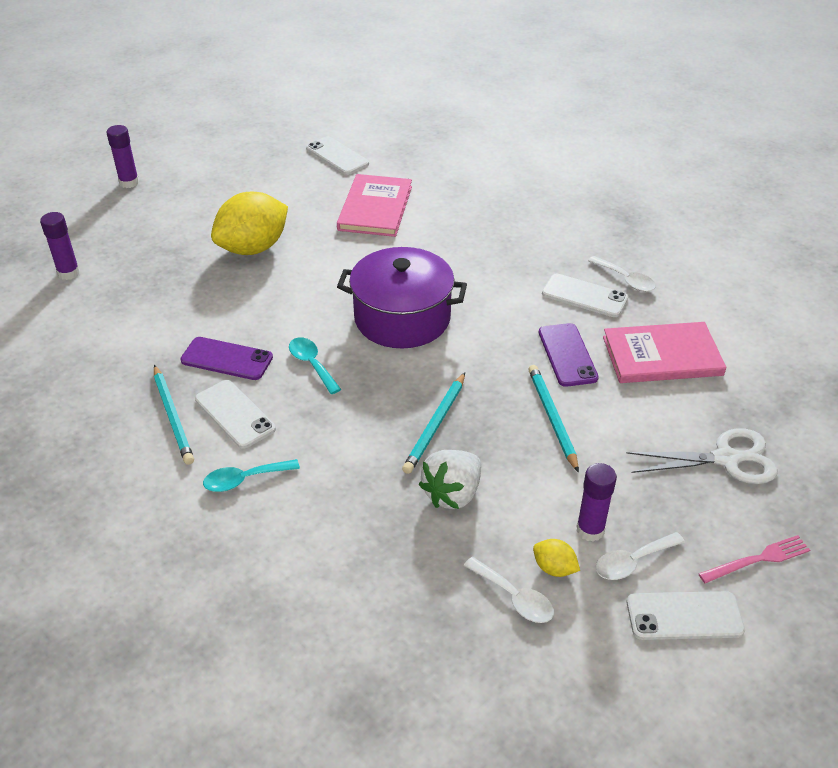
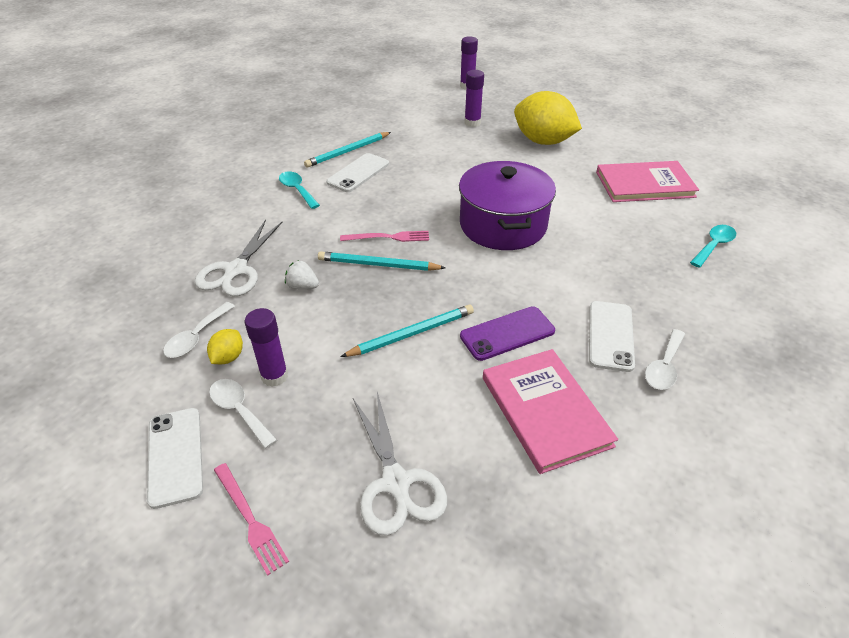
camera: 75 degrees right, 0 degrees up
purple glue stick [107,125,139,188] -> purple glue stick moved to [465,70,484,127]
purple phone [180,337,273,380] -> none
turquoise spoon [289,337,341,394] -> turquoise spoon moved to [690,225,736,268]
white phone [306,136,369,175] -> none
white strawberry [418,450,481,509] -> white strawberry [285,260,319,289], size x0.57
none -> white scissors [195,220,282,297]
none -> pink fork [340,231,429,242]

